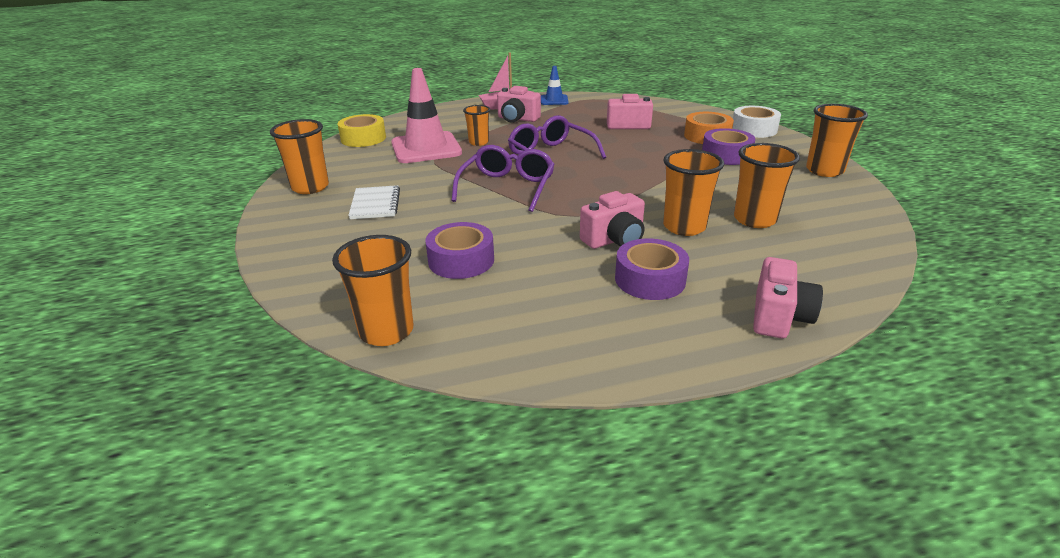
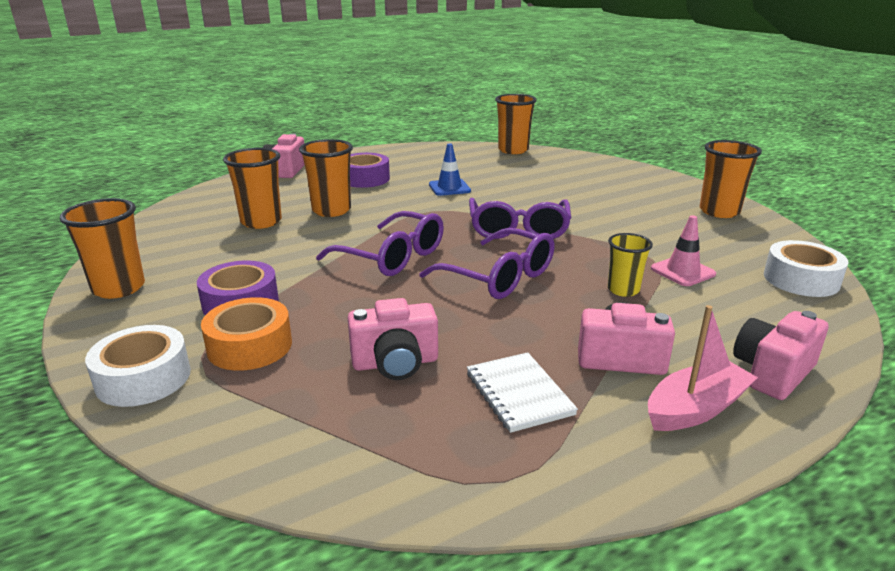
camera: 165 degrees right, 5 degrees down
yellow tape [337,114,386,147] -> white tape [764,240,848,297]
white notebook [348,185,400,219] -> white notebook moved to [467,352,578,433]
pink traffic cone [391,68,462,163] -> pink traffic cone [651,215,716,286], size x0.52
purple tape [425,222,494,279] -> none
orange cup [463,105,490,146] -> yellow cup [608,233,653,297]
blue traffic cone [541,66,569,105] -> blue traffic cone moved to [429,144,471,196]
pink camera [580,191,645,249] -> pink camera moved to [733,311,828,400]
none -> purple glasses [316,211,444,276]

